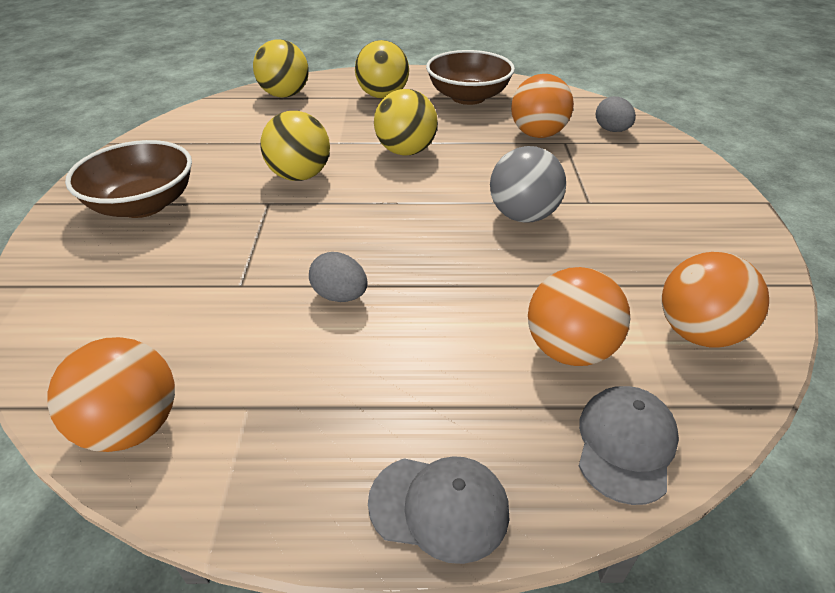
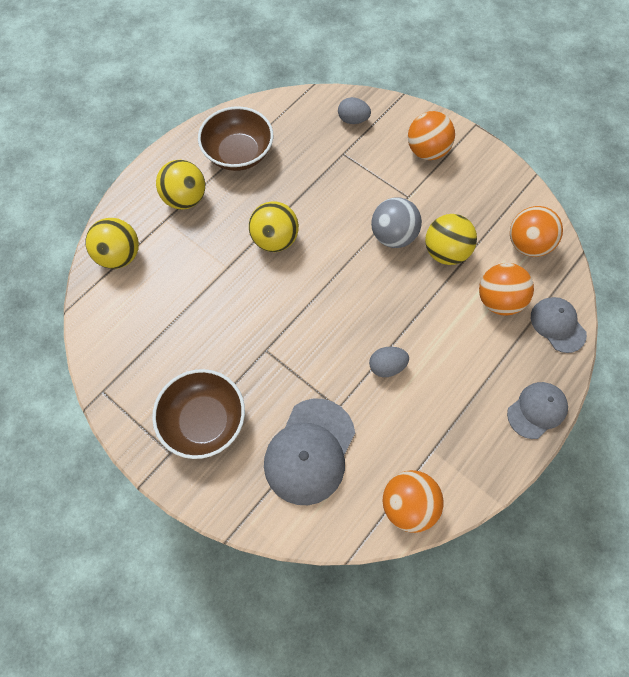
camera: 50 degrees left, 25 degrees up
yellow ball [260,111,330,181] -> yellow ball moved to [425,214,477,265]
orange ball [511,74,574,138] -> orange ball moved to [408,111,455,160]
none -> grey cap [264,399,355,505]

